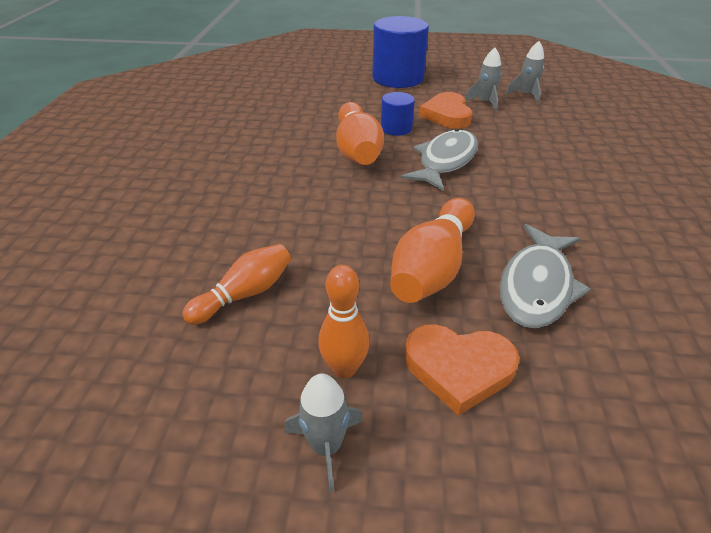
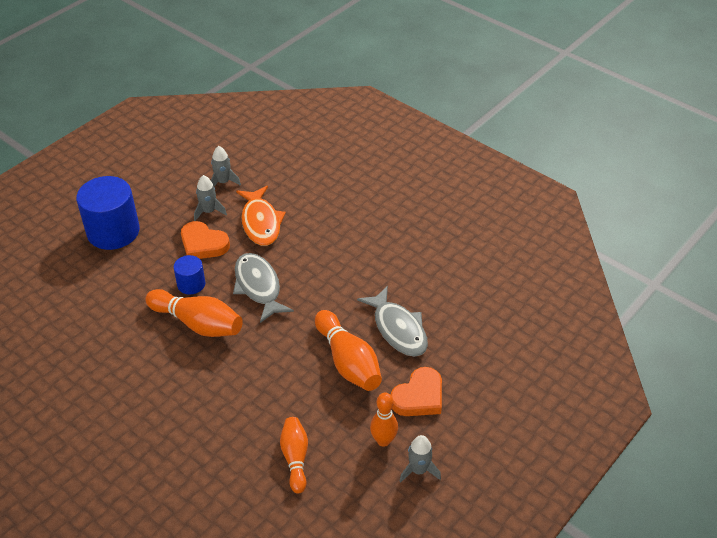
camera: 55 degrees left, 5 degrees up
none -> orange fish [236,186,286,246]

